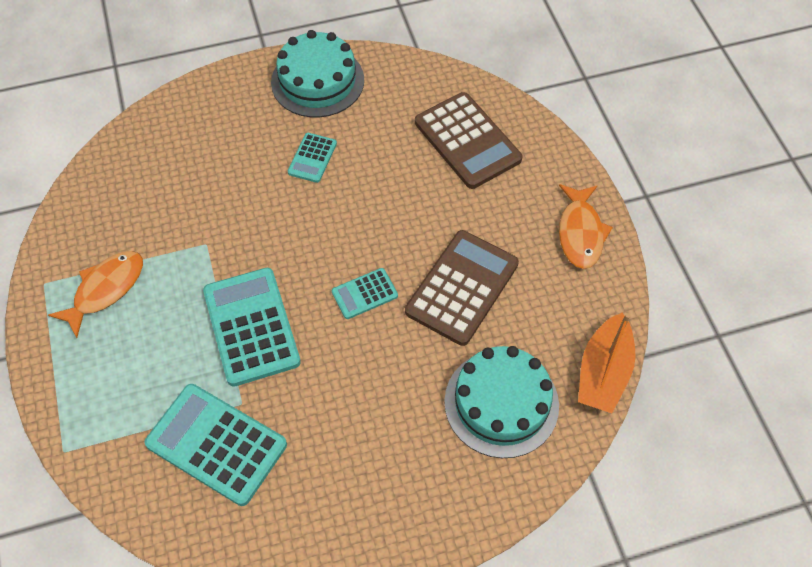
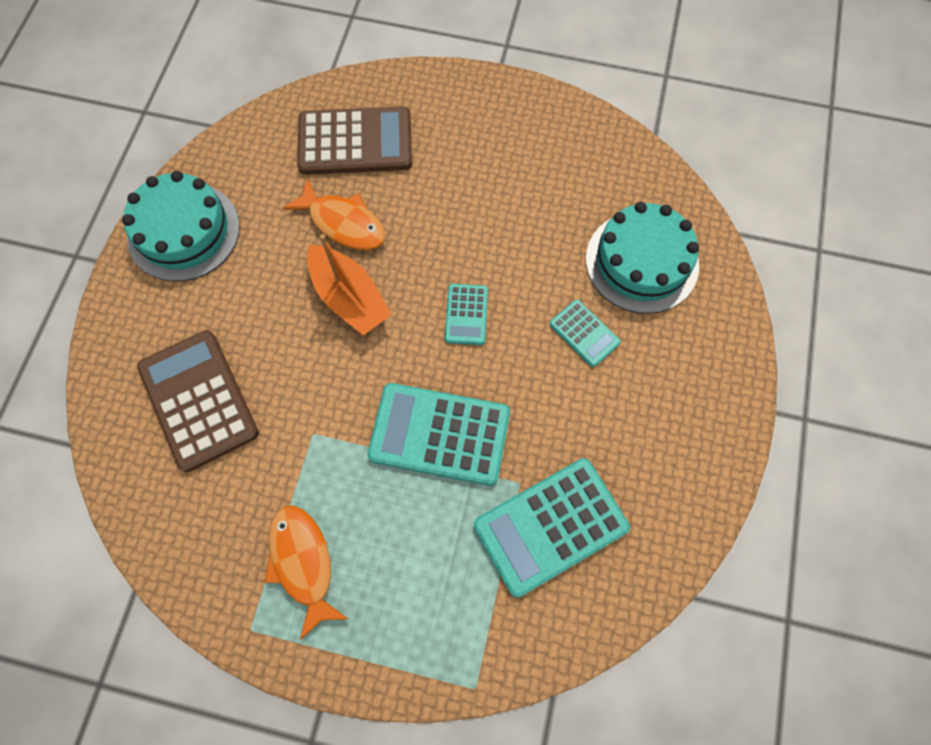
camera: 60 degrees left, 10 degrees up
turquoise calculator [288,133,337,183] -> turquoise calculator moved to [549,300,621,367]
brown calculator [405,230,519,346] -> brown calculator moved to [137,330,259,472]
orange fish [559,184,613,269] -> orange fish moved to [283,178,386,250]
orange boat [578,312,636,413] -> orange boat moved to [307,234,392,336]

